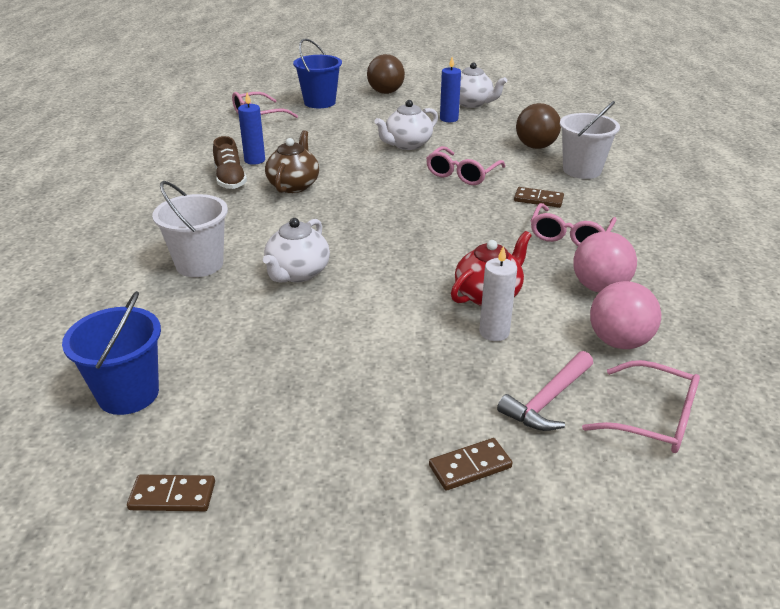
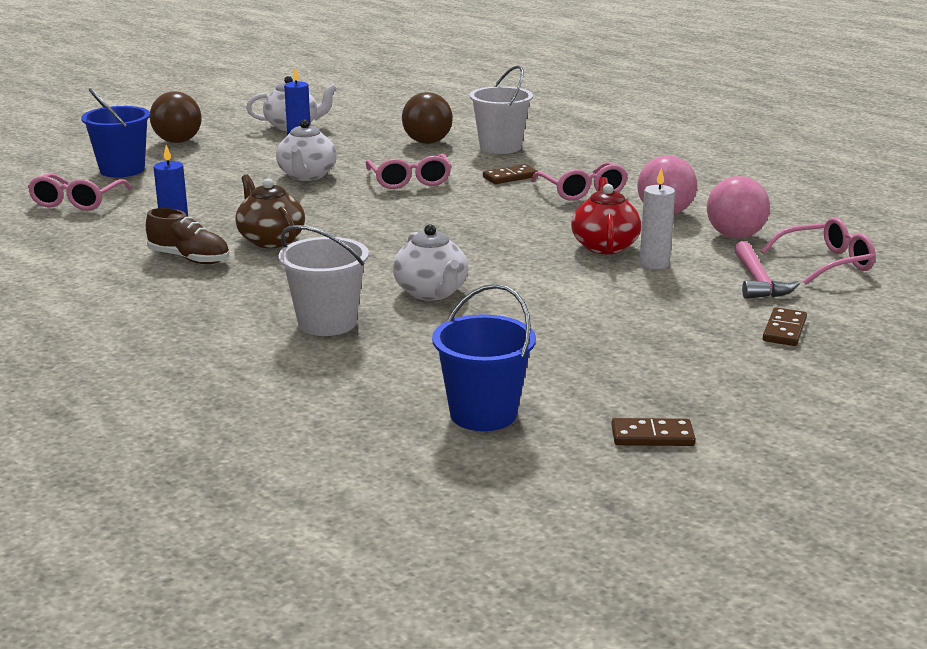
camera: 45 degrees left, 10 degrees down
brown domino [127,475,215,511] -> brown domino turned 45 degrees clockwise [611,418,696,446]

